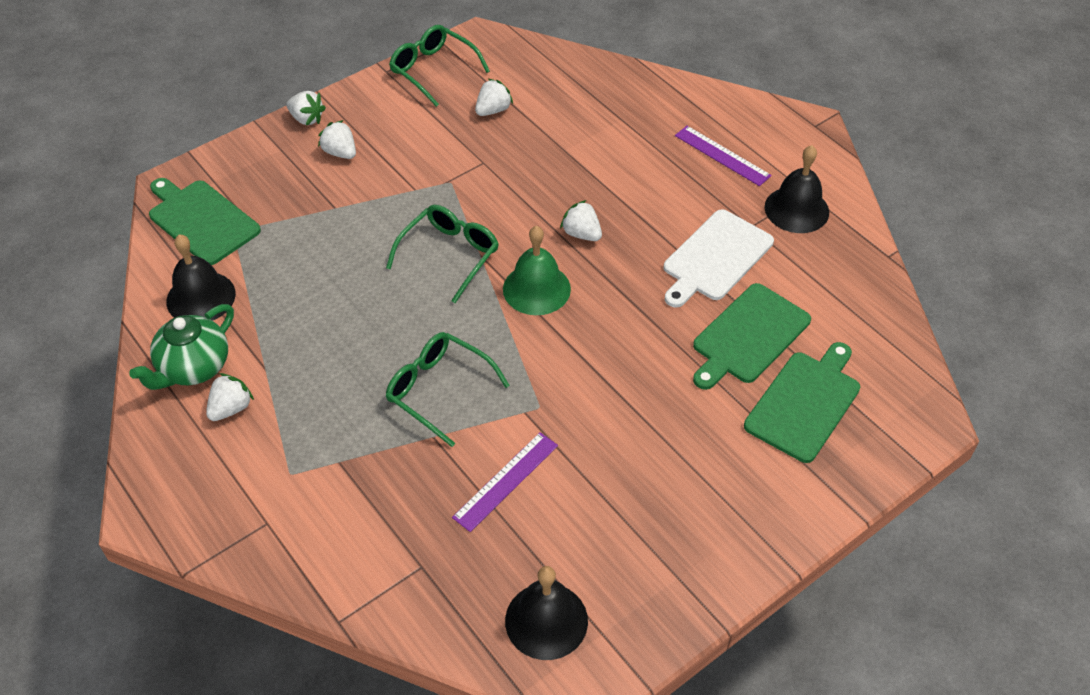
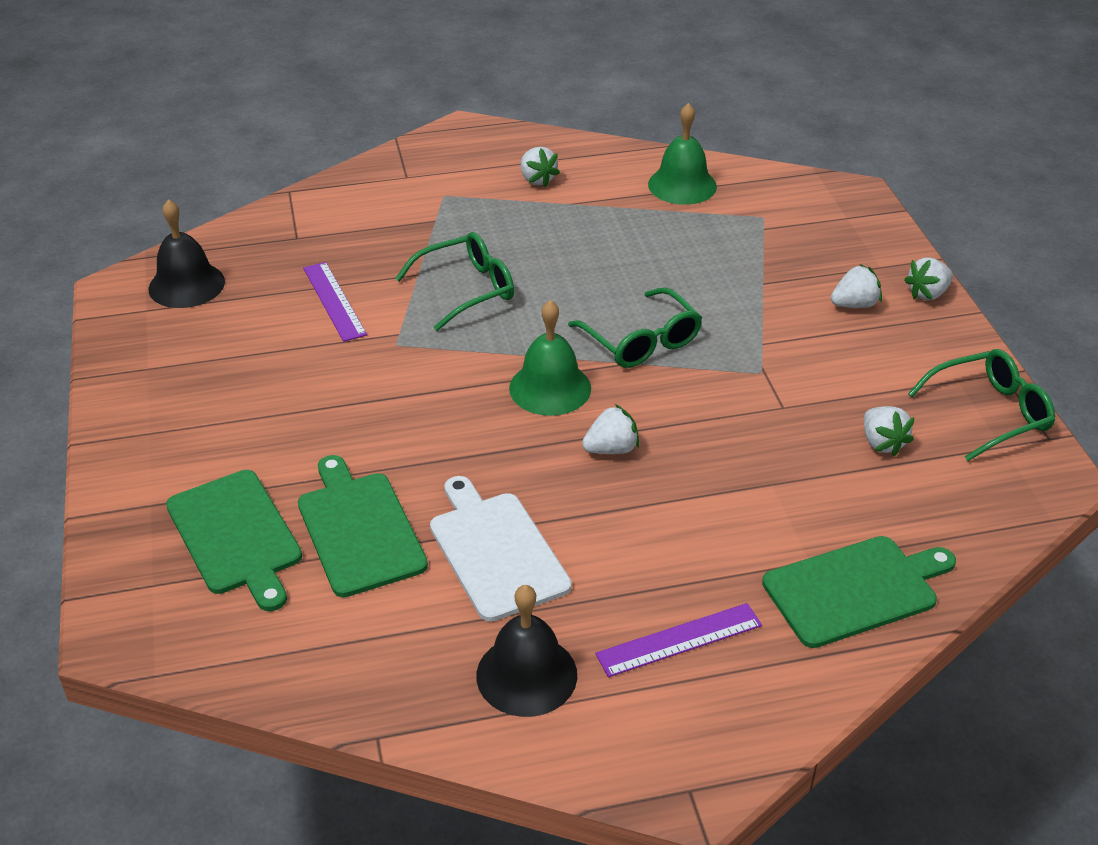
camera: 115 degrees right, 10 degrees down
green teapot [129,304,234,390] -> none
green cutting board [149,178,261,265] -> green cutting board moved to [762,536,956,648]
black bell [166,234,236,321] -> green bell [648,103,717,205]

